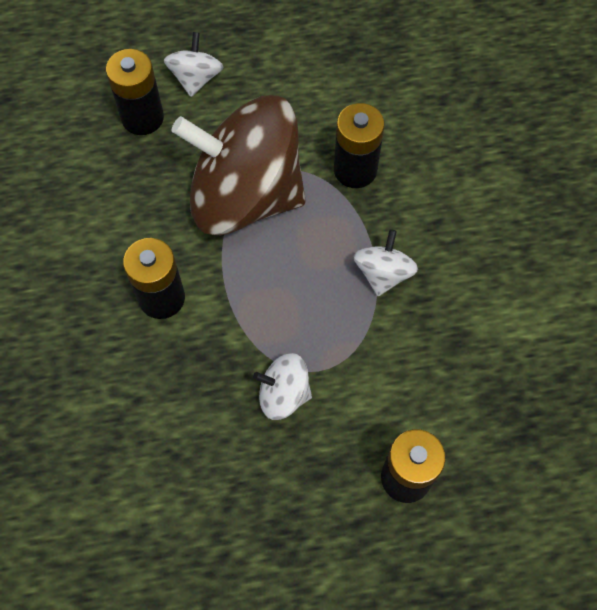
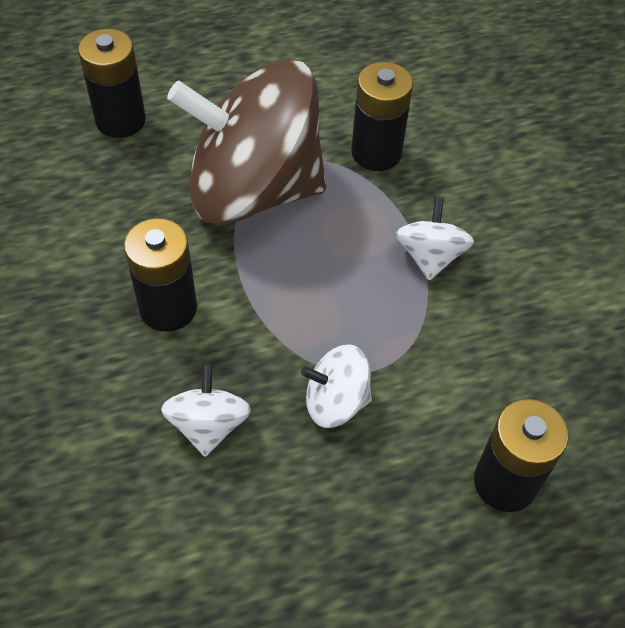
camera: 10 degrees left, 10 degrees down
white spinning top [164,32,223,97] -> white spinning top moved to [161,364,251,457]

